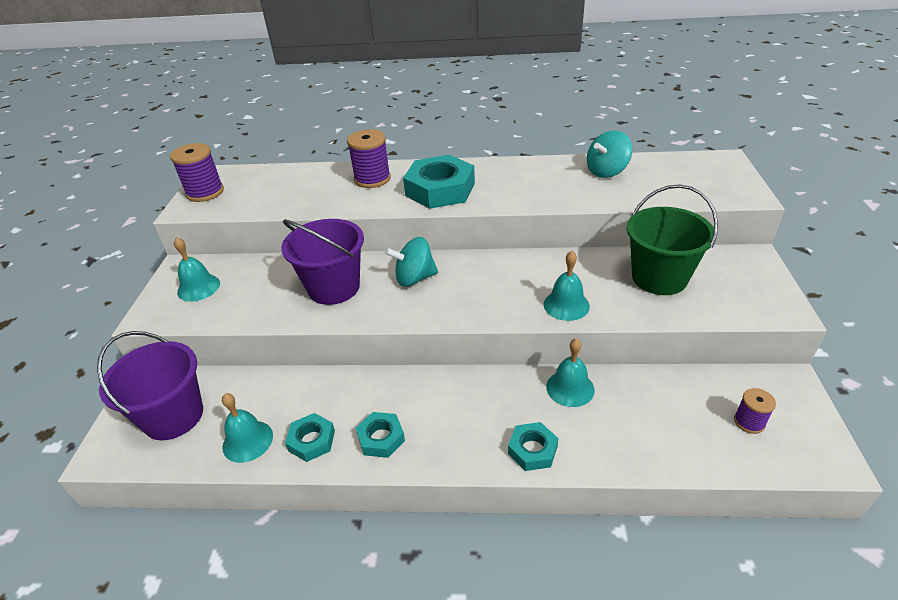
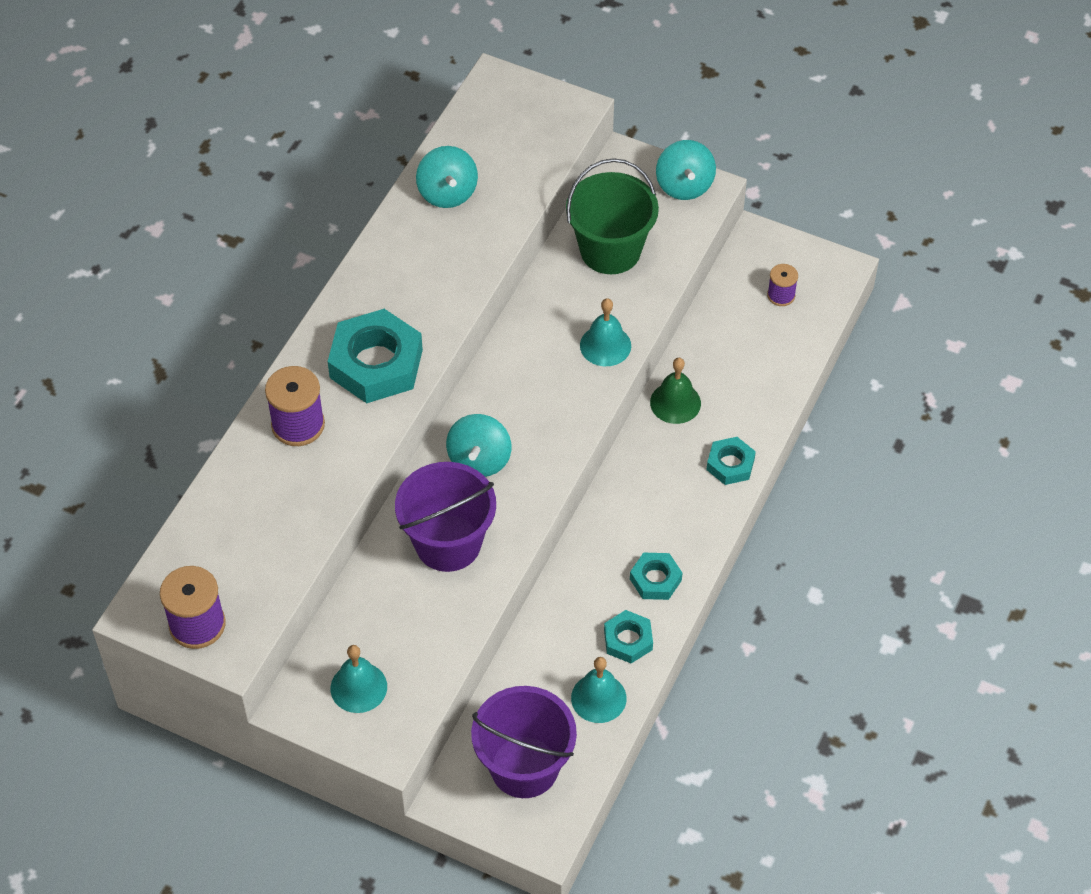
camera: 70 degrees left, 15 degrees up
turquoise bell [546,338,595,407] -> green bell [650,358,701,424]
none -> turquoise spinning top [656,140,716,200]

